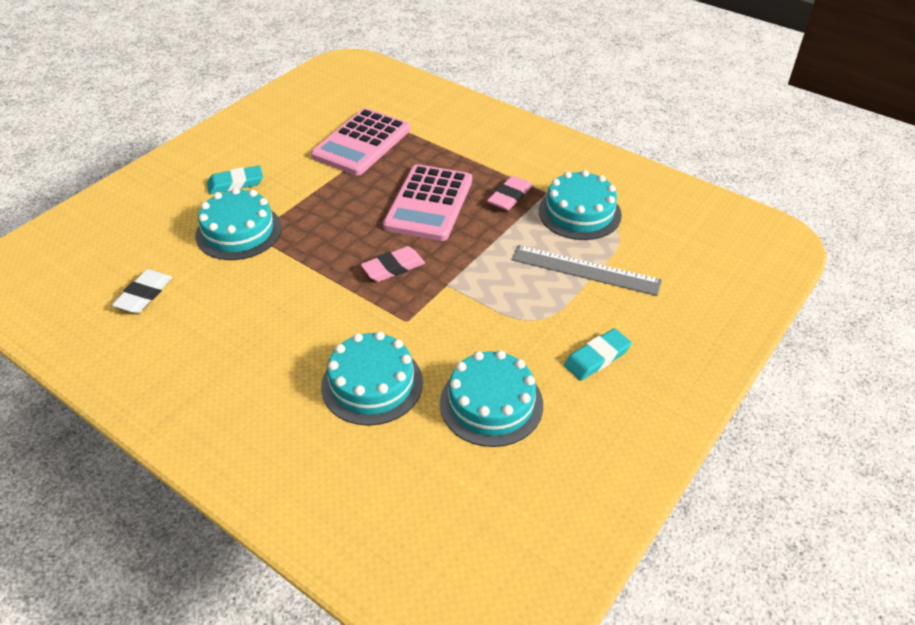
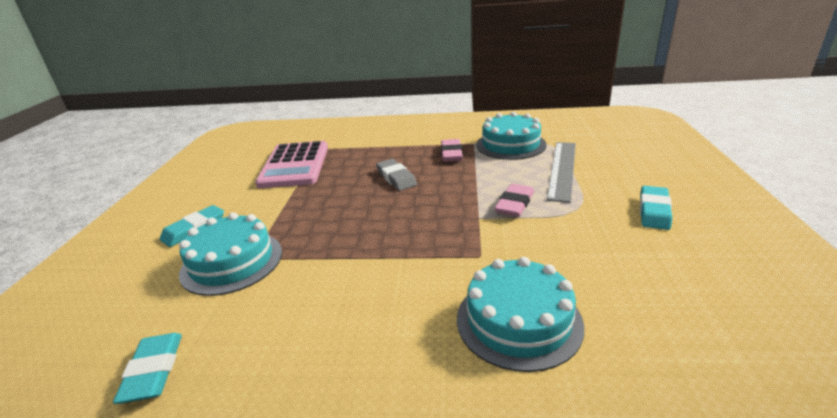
camera: 30 degrees left, 15 degrees down
white eraser [112,269,172,313] -> turquoise eraser [113,333,182,404]
pink eraser [360,246,425,282] -> pink eraser moved to [494,184,534,217]
pink calculator [383,164,472,241] -> grey eraser [376,159,417,191]
turquoise cake [440,350,543,447] -> none
grey ruler [512,245,662,296] -> grey ruler turned 60 degrees counterclockwise [547,142,576,203]

